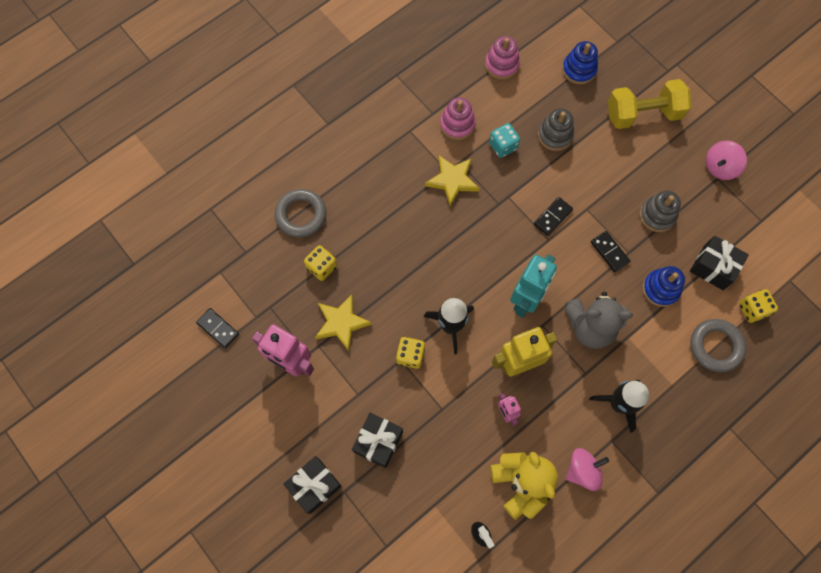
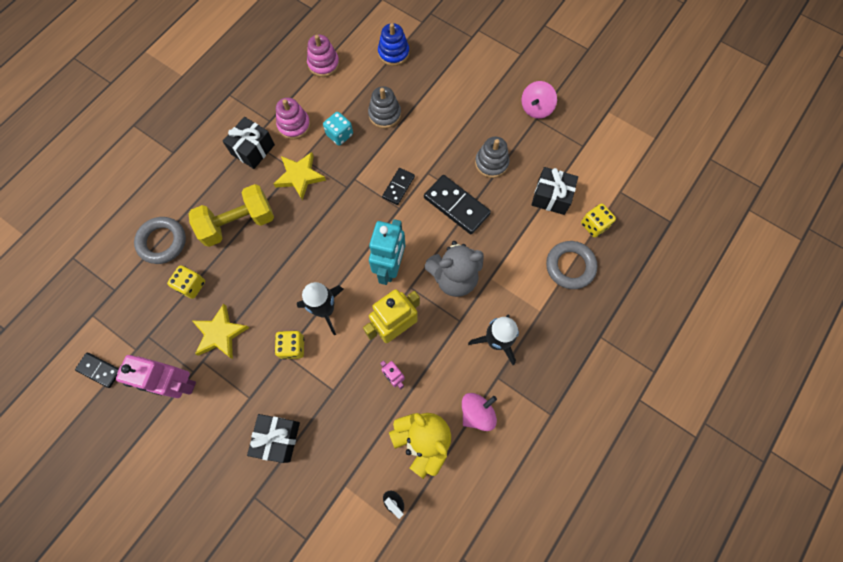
camera: 15 degrees left, 0 degrees up
black gift [284,456,342,514] -> black gift moved to [223,117,275,169]
black domino [591,231,630,272] -> black domino [424,175,491,234], size x1.70
yellow dumbbell [608,79,691,129] -> yellow dumbbell moved to [189,184,274,247]
blue stacking toy [642,266,685,307] -> none

